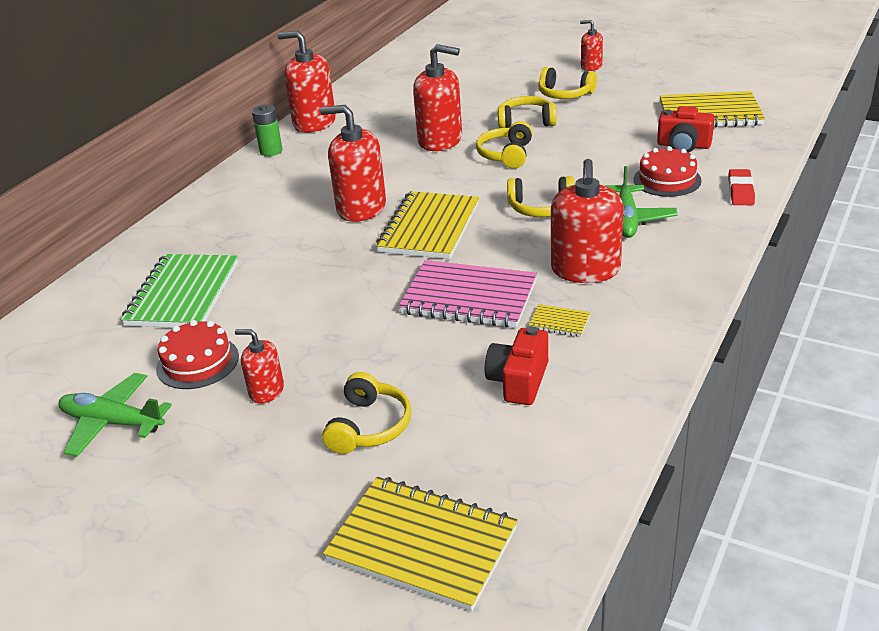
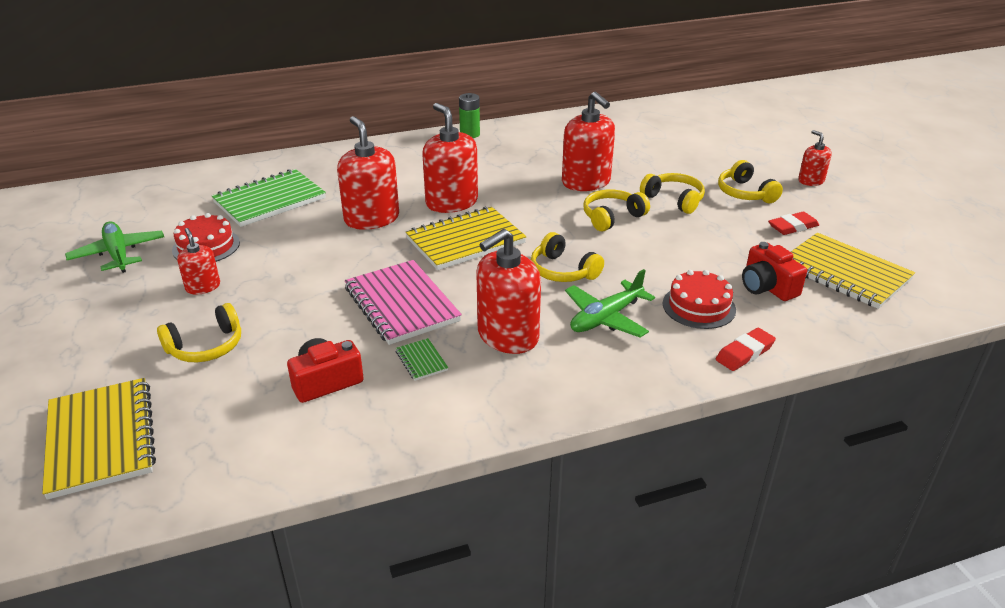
camera: 40 degrees right, 0 degrees up
red soap dispenser [278,31,336,133] -> red soap dispenser moved to [337,116,399,230]
yellow notebook [529,304,590,337] -> green notebook [395,338,448,381]
none -> red eraser [768,212,819,235]

